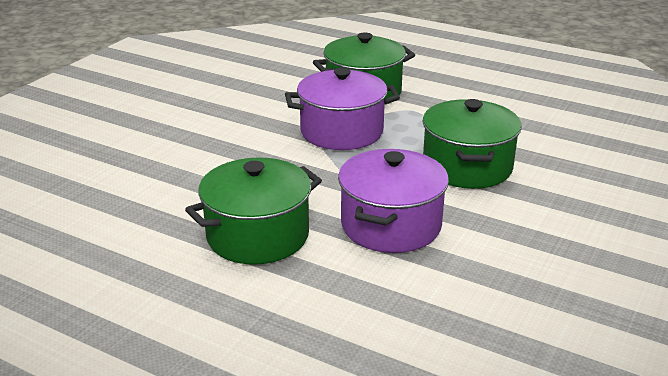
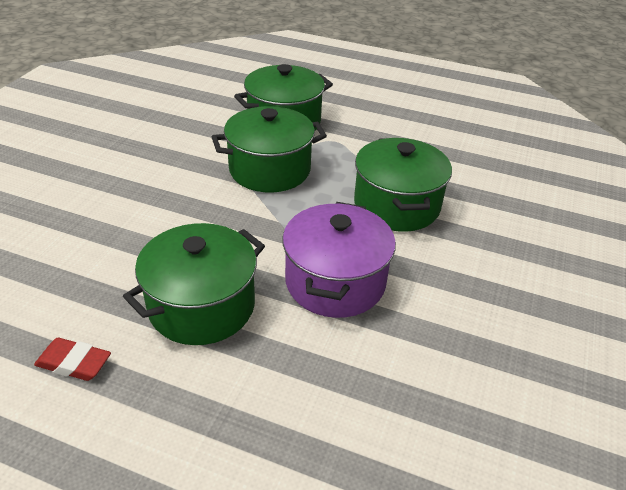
camera: 10 degrees left, 10 degrees up
purple pot [285,68,400,150] -> green pot [212,106,327,193]
none -> red eraser [34,338,111,381]

